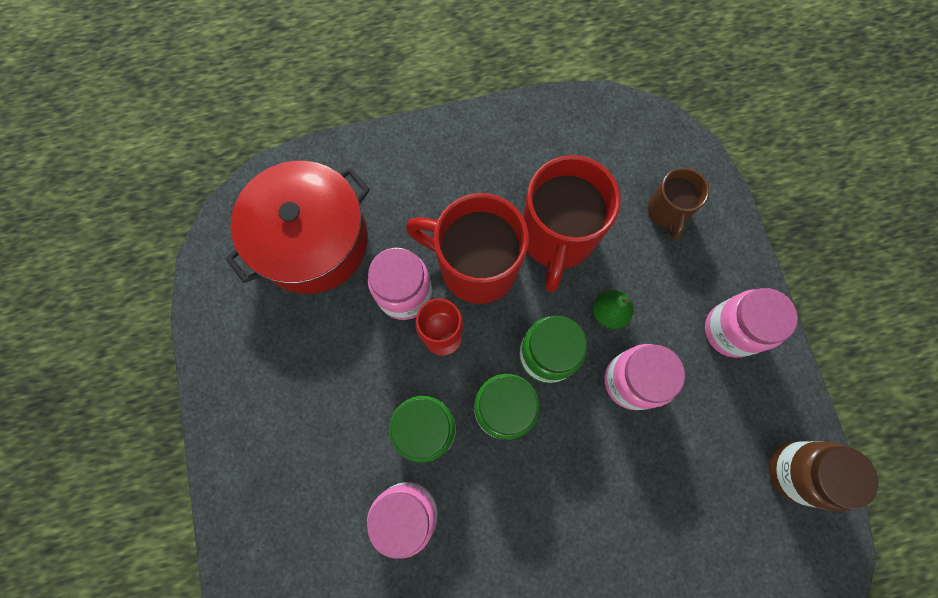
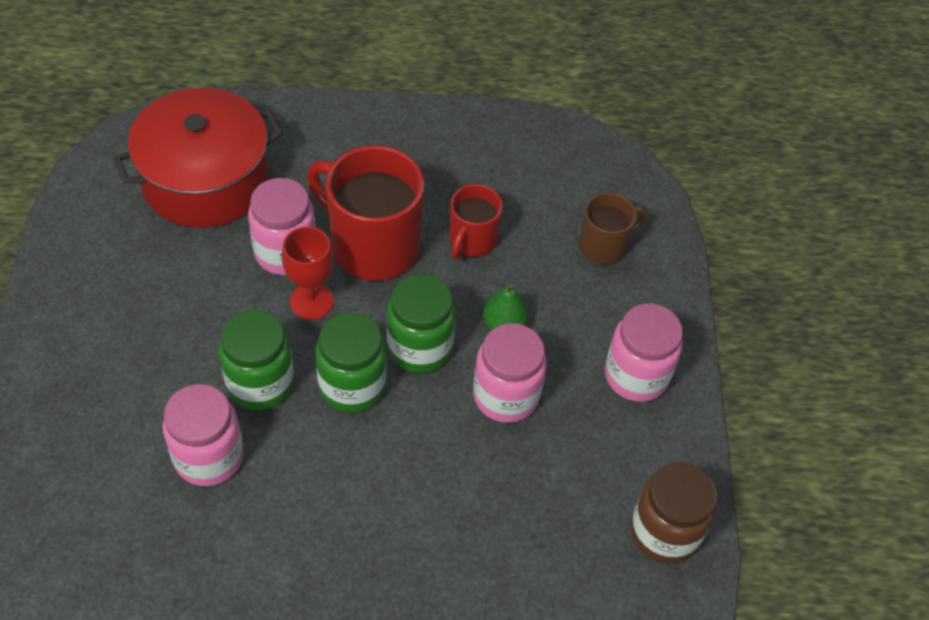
camera: 10 degrees right, 20 degrees down
red mug [523,155,621,292] -> red mug [450,184,503,259], size x0.55
brown mug [648,168,709,240] -> brown mug turned 135 degrees counterclockwise [579,192,647,265]

